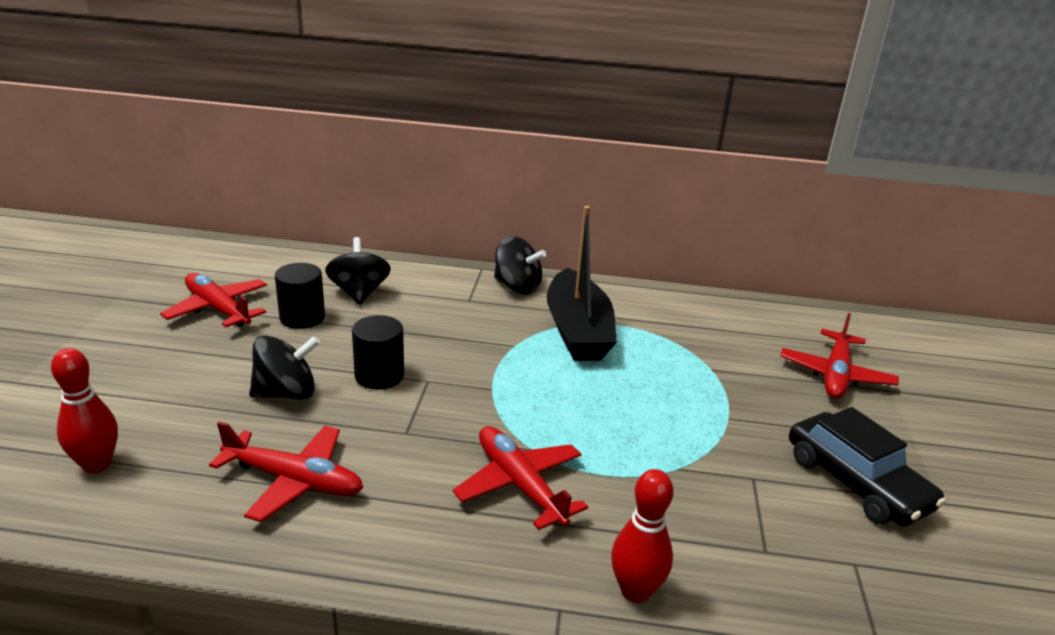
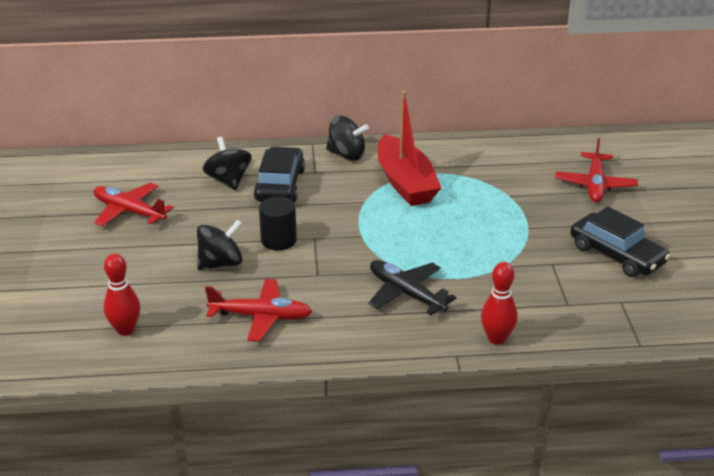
camera: 10 degrees left, 5 degrees up
black cylinder [275,263,325,329] -> none
red plane [453,426,588,530] -> black plane [368,260,456,315]
black boat [547,206,617,361] -> red boat [377,91,441,206]
none -> black car [254,146,305,202]

